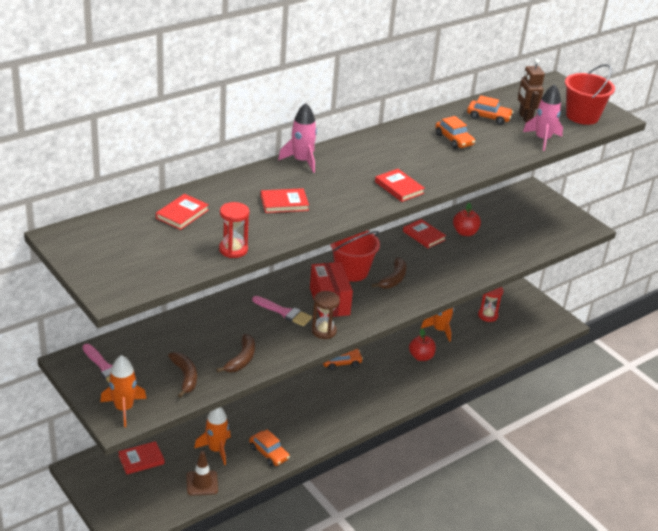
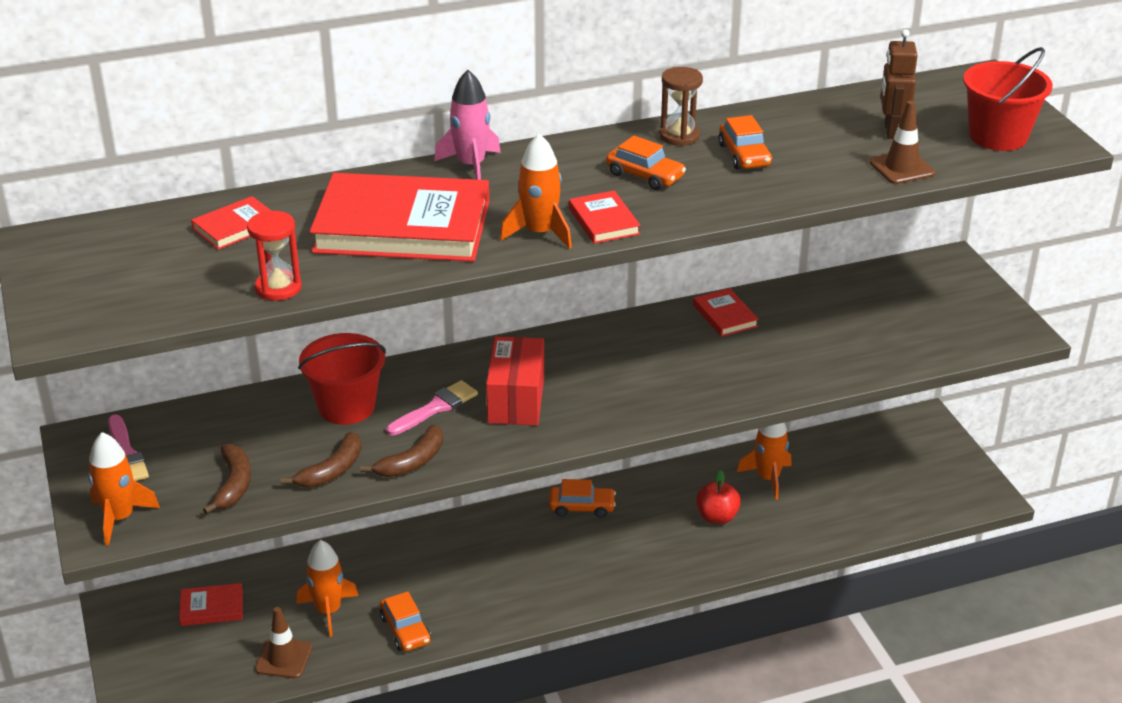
camera: 20 degrees right, 0 degrees up
pink brush [252,296,312,326] -> pink brush turned 90 degrees counterclockwise [386,380,478,436]
red book [261,188,309,213] -> red book [309,173,490,262], size x2.27
brown hourglass [312,291,340,339] -> brown hourglass moved to [660,67,703,146]
red bucket [330,231,380,282] -> red bucket moved to [298,333,386,425]
brown banana [371,258,406,289] -> brown banana moved to [360,424,443,477]
red apple [453,203,481,236] -> none
orange car [467,95,513,125] -> orange car moved to [606,136,686,190]
red hourglass [478,287,503,322] -> none
pink rocket [523,84,563,151] -> brown traffic cone [869,101,935,184]
none -> orange rocket [500,134,572,249]

